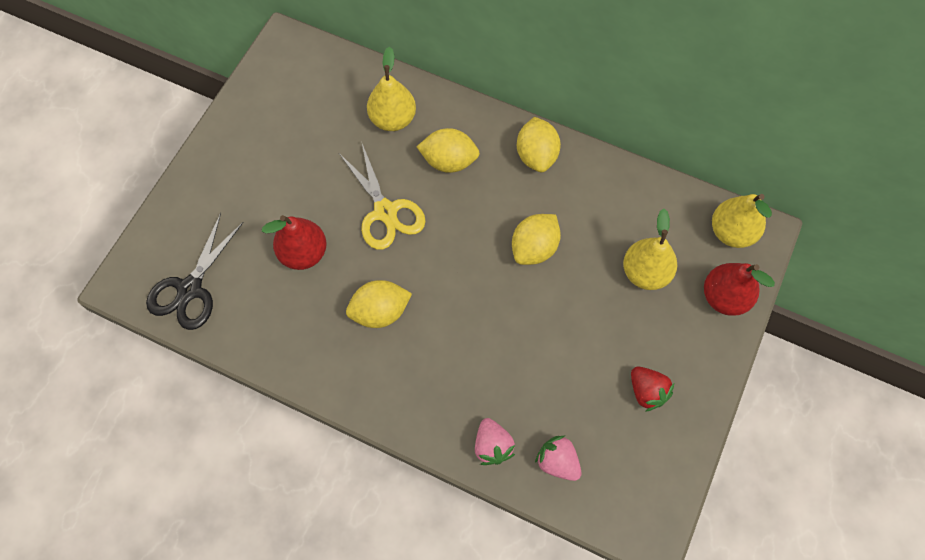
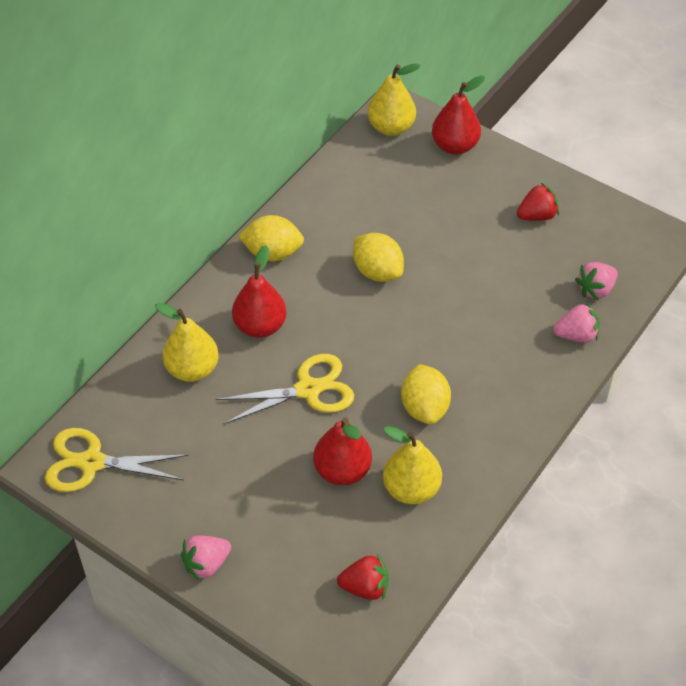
camera: 80 degrees left, 15 degrees down
black scissors [146,213,243,330] -> red strawberry [337,554,388,600]
yellow lemon [417,128,480,173] -> red pear [232,245,287,338]
yellow pear [623,209,677,290] -> yellow pear moved to [383,426,442,504]
none -> yellow scissors [45,428,189,492]
none -> pink strawberry [181,535,231,581]

